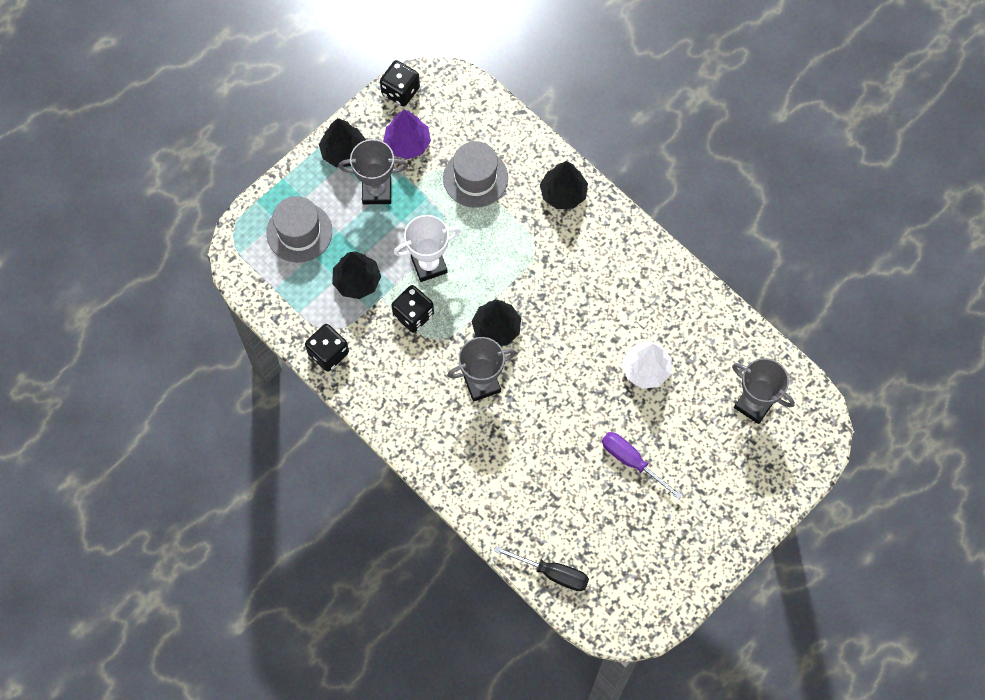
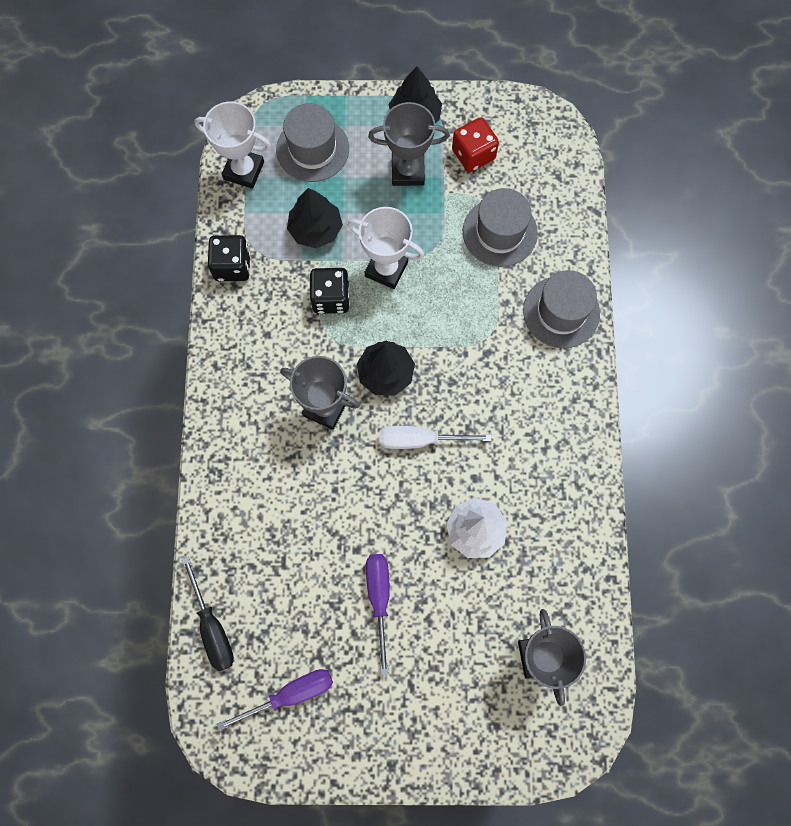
camera: 45 degrees right, 5 degrees up
grey trophy [338,139,408,204] -> grey trophy turned 45 degrees counterclockwise [368,102,450,186]
black dice [380,60,420,107] -> none
purple tree [383,109,431,159] -> red dice [452,117,499,172]
black tree [540,161,588,209] -> grey hat [523,270,600,348]
none -> white trophy [194,102,271,189]
none -> purple screwdriver [217,669,333,731]
none -> white screwdriver [379,426,492,449]

